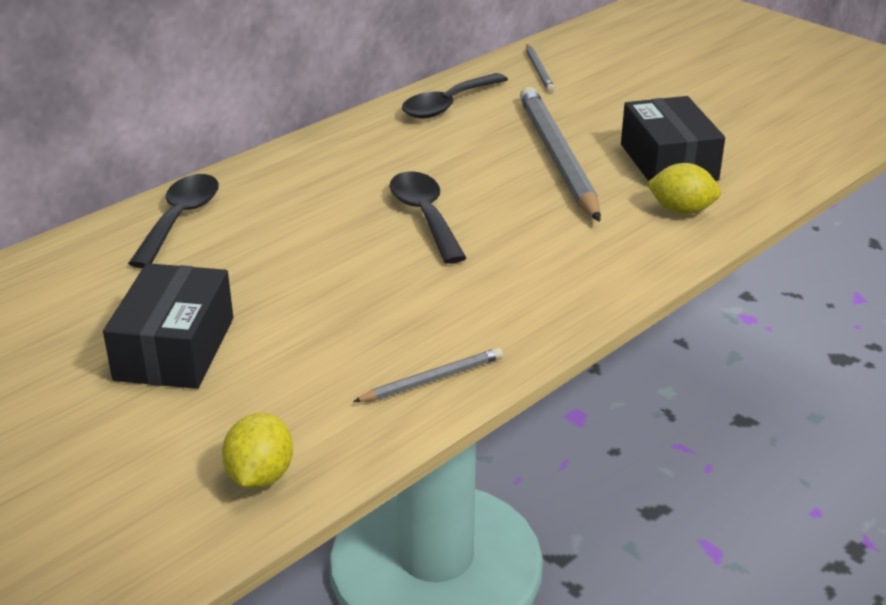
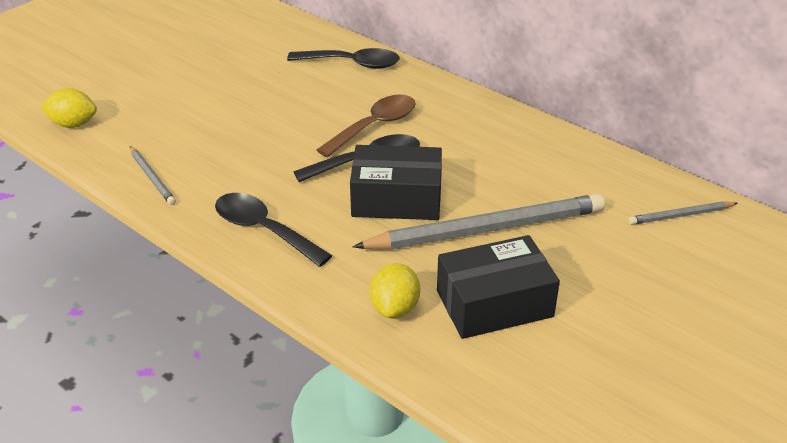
camera: 85 degrees right, 5 degrees up
black box [103,263,233,389] -> black box moved to [350,145,442,220]
black spoon [402,73,508,119] -> black spoon moved to [215,193,332,267]
none -> brown spoon [317,94,416,158]

